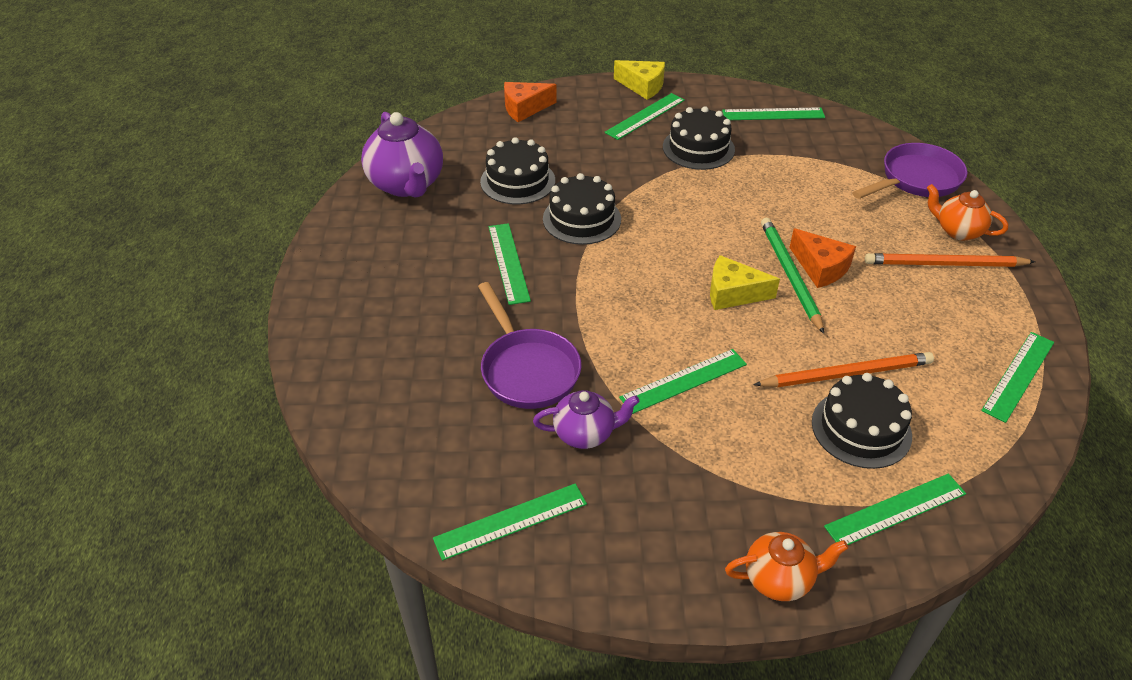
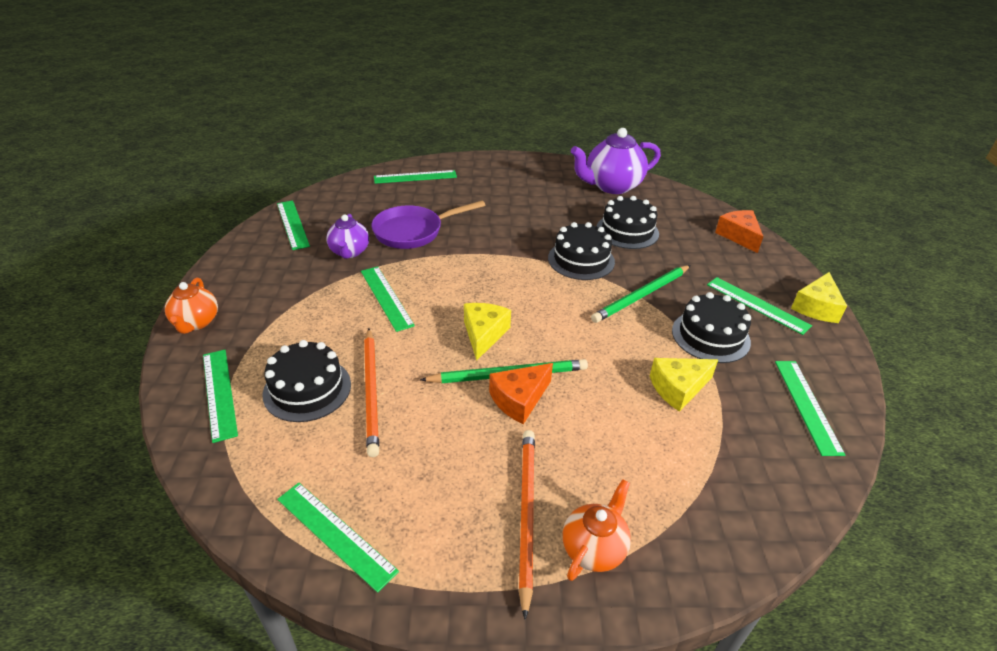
camera: 90 degrees right, 5 degrees down
green ruler [489,223,531,305] -> green ruler moved to [374,170,457,184]
purple pan [852,143,968,199] -> none
none -> green pencil [591,265,691,323]
none -> yellow cheese [650,358,718,412]

